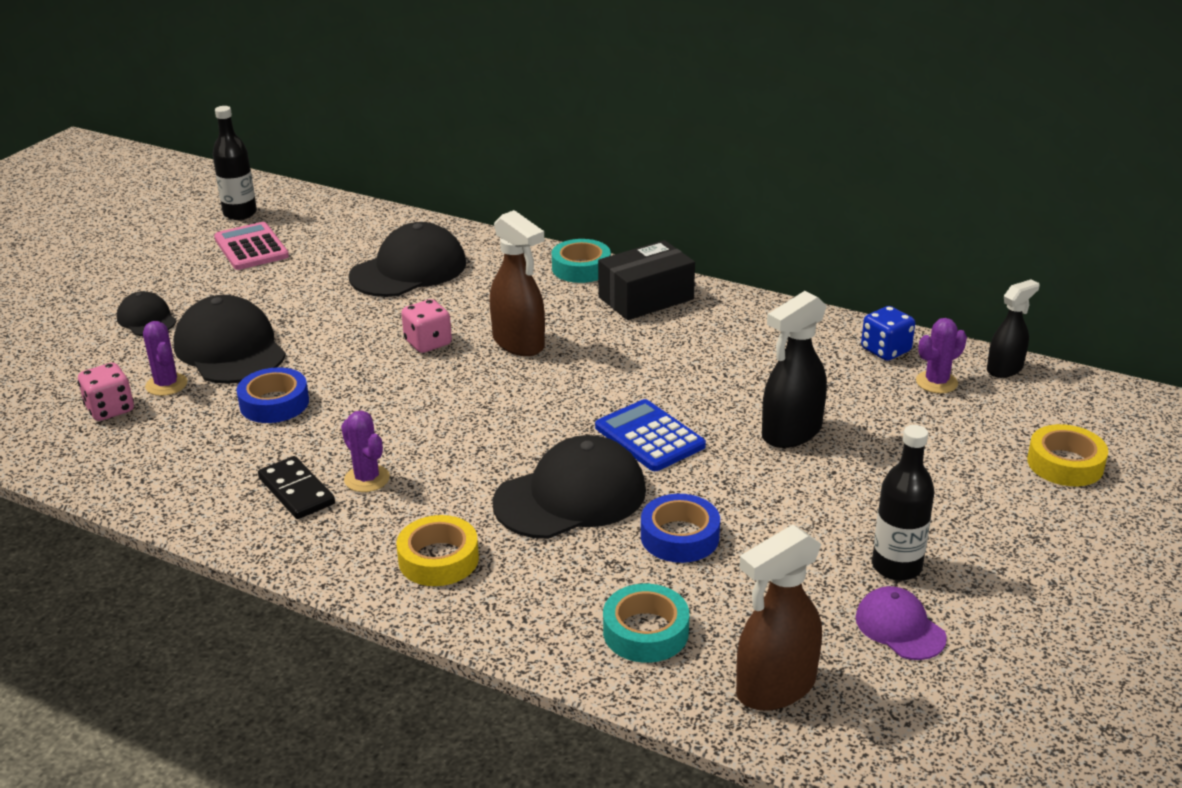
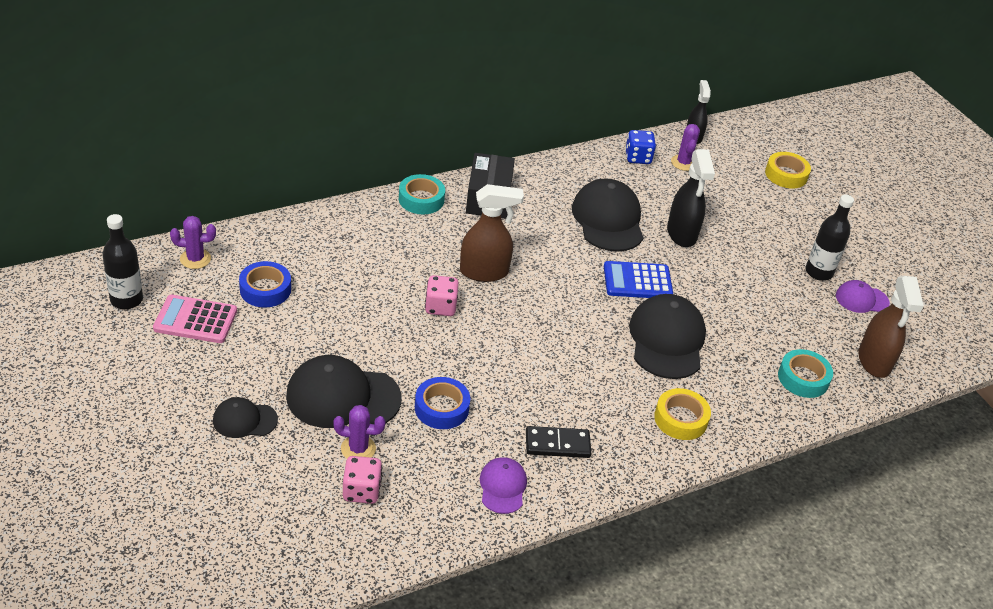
camera: 60 degrees left, 10 degrees up
purple cactus [341,411,390,492] -> purple cactus moved to [170,216,216,269]
black cap [349,222,466,297] -> black cap moved to [572,178,643,252]
blue tape [641,494,720,563] -> blue tape moved to [239,261,291,307]
none -> purple cap [480,457,527,514]

